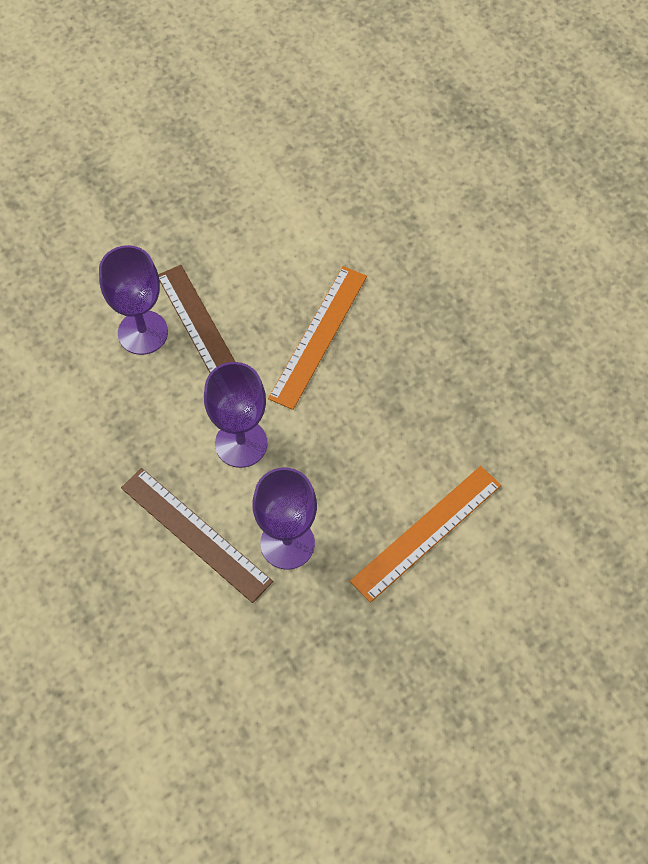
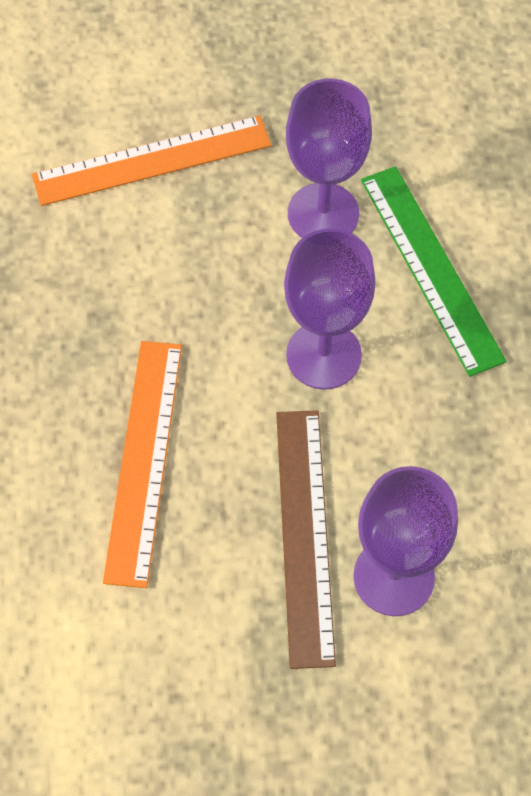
camera: 155 degrees left, 0 degrees up
brown ruler [121,468,273,603] -> green ruler [361,166,506,377]
orange ruler [268,266,367,410] -> orange ruler turned 45 degrees counterclockwise [103,341,182,588]

